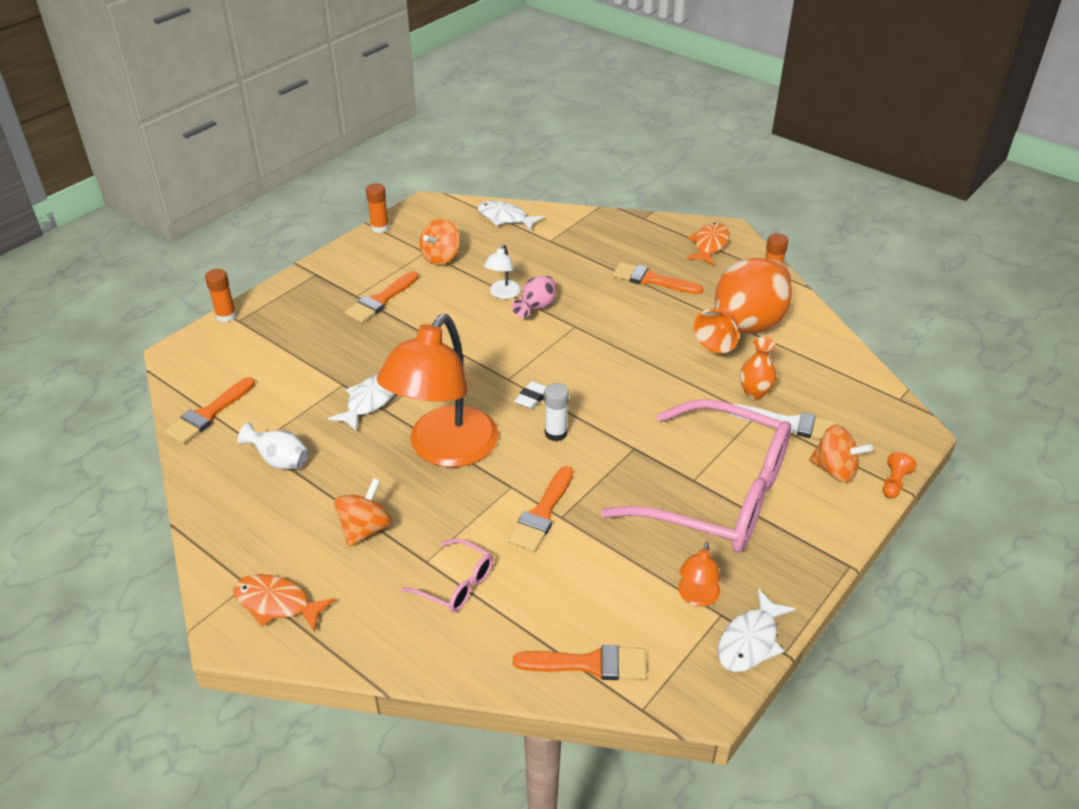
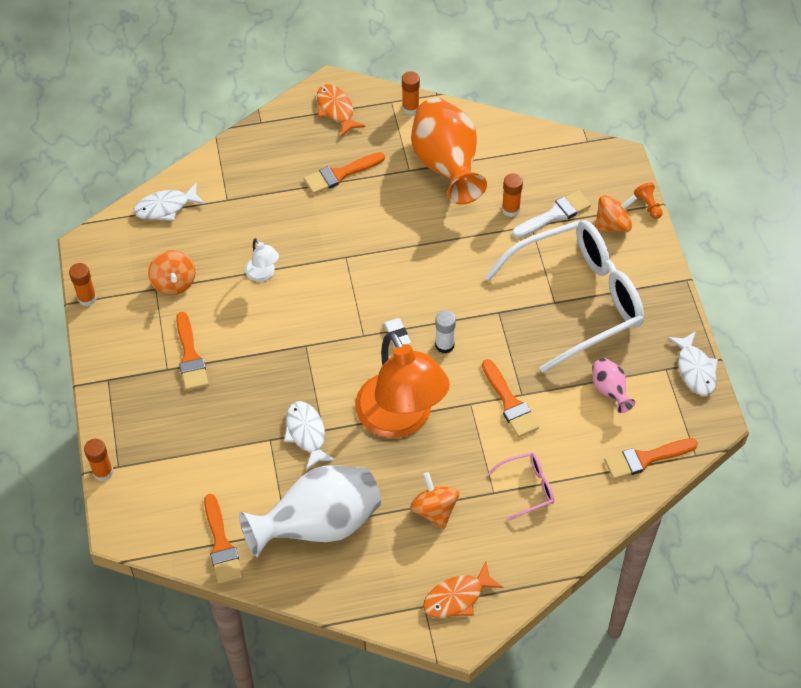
camera: 50 degrees left, 15 degrees up
white vase [238,423,309,469] -> white vase [239,465,381,557], size x2.21
pink vase [512,276,557,318] -> pink vase moved to [592,358,635,413]
orange brush [513,645,647,680] -> orange brush turned 150 degrees counterclockwise [604,438,698,480]
pink glasses [601,399,791,553] -> white glasses [485,220,644,373]
orange lamp [678,542,720,607] -> none
orange vase [740,337,777,400] -> orange glue stick [502,173,523,217]

